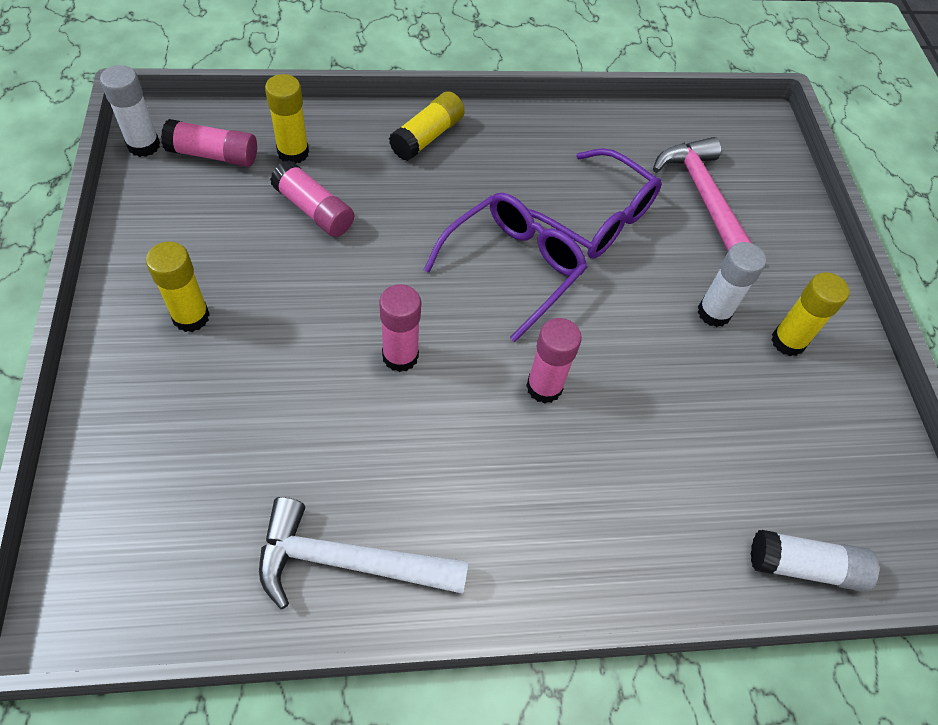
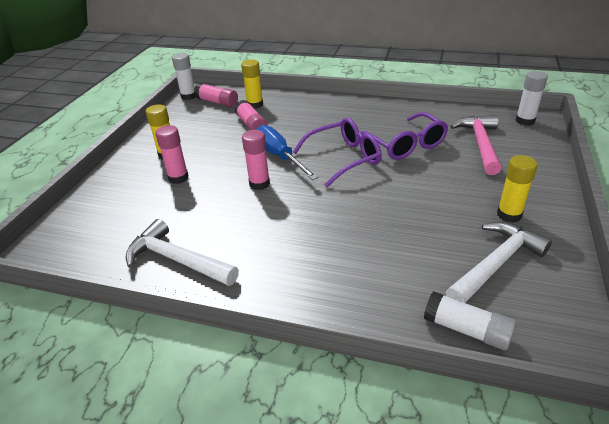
camera: 30 degrees right, 20 degrees down
yellow glue stick [389,91,465,161] -> none
pink glue stick [526,318,582,404] -> pink glue stick moved to [155,125,189,184]
white glue stick [698,242,766,327] -> white glue stick moved to [516,71,548,126]
none -> blue screwdriver [256,125,318,180]
none -> white hammer [446,222,552,303]

